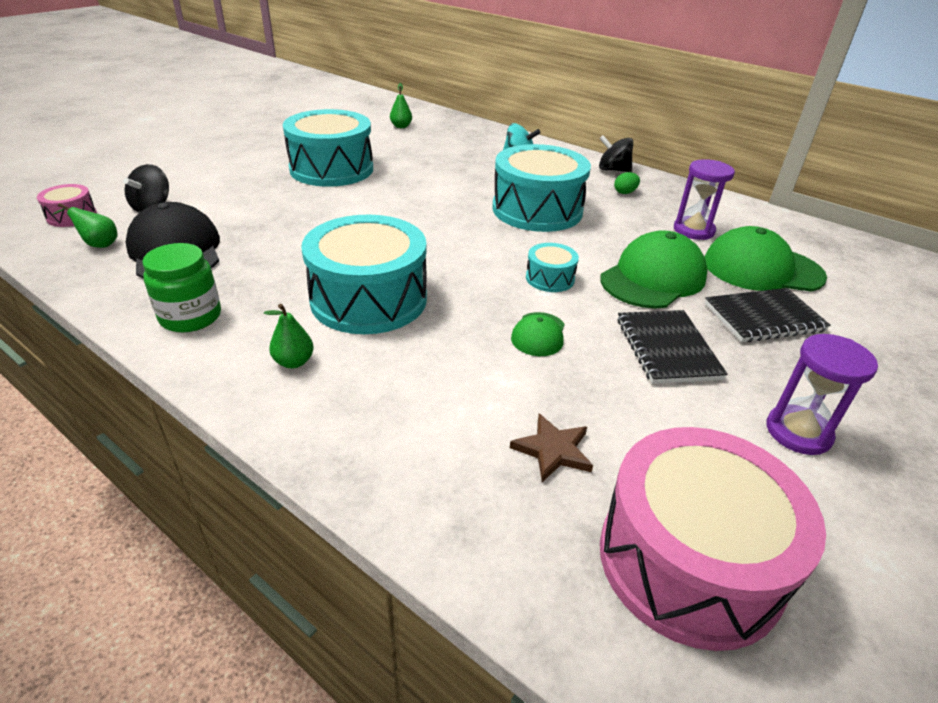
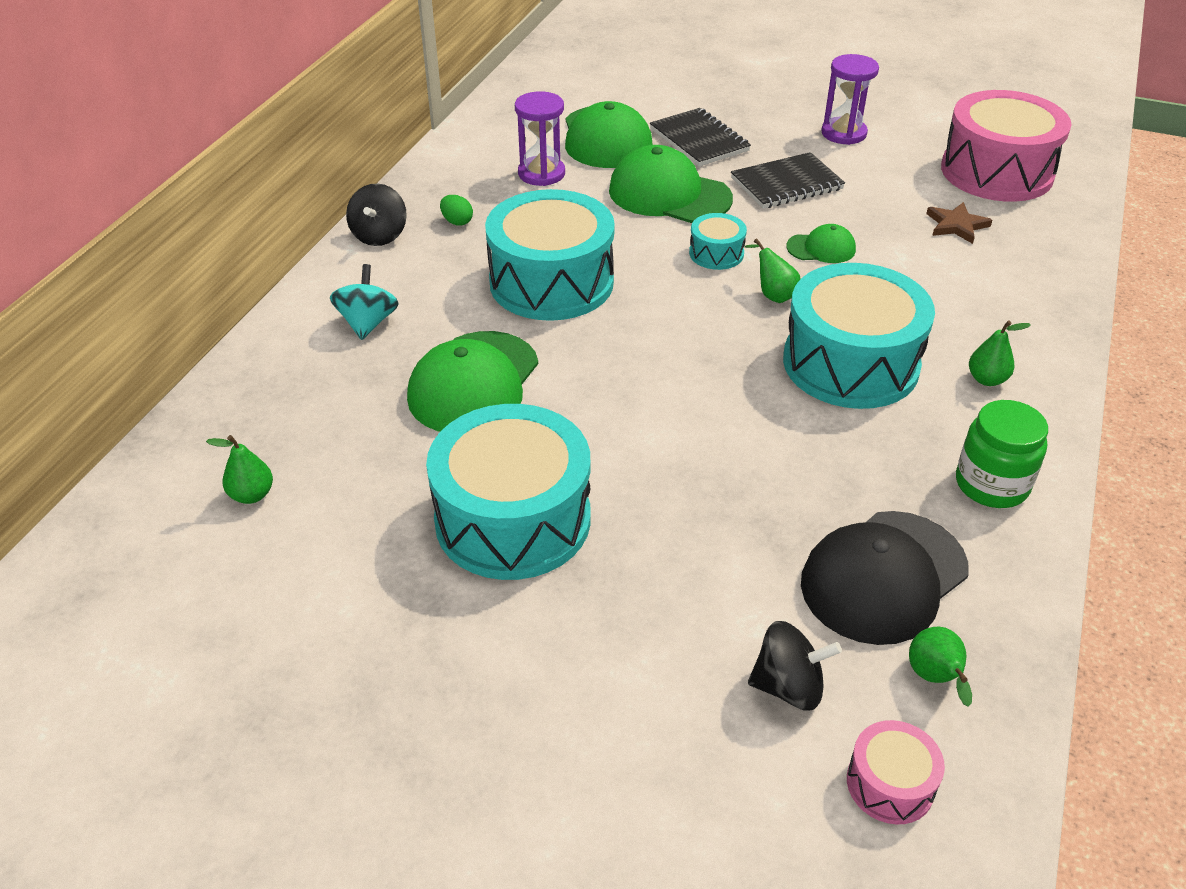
camera: 105 degrees left, 5 degrees up
none -> green cap [407,331,538,432]
none -> green pear [744,239,800,303]

